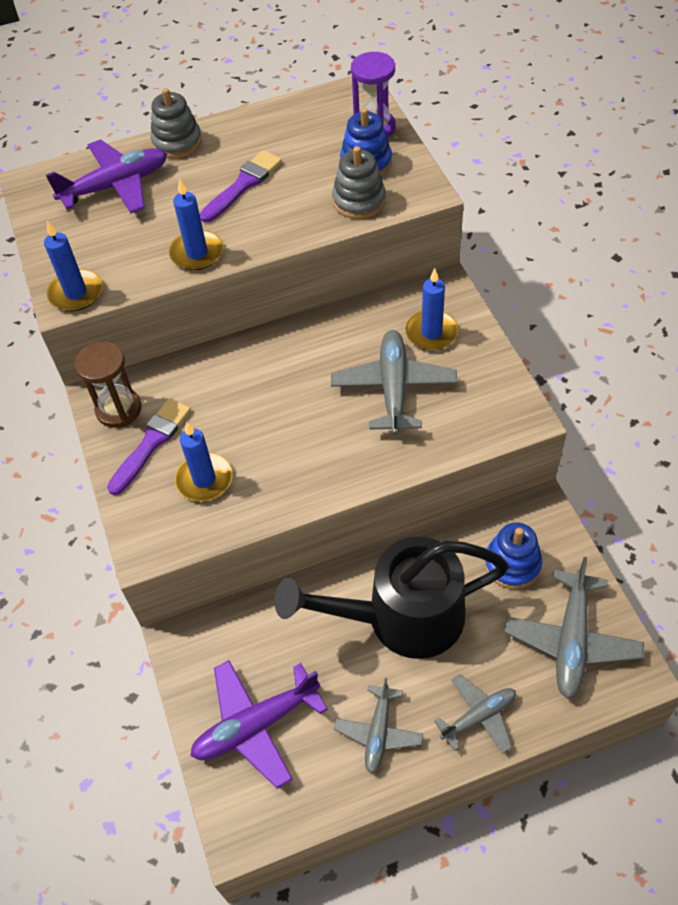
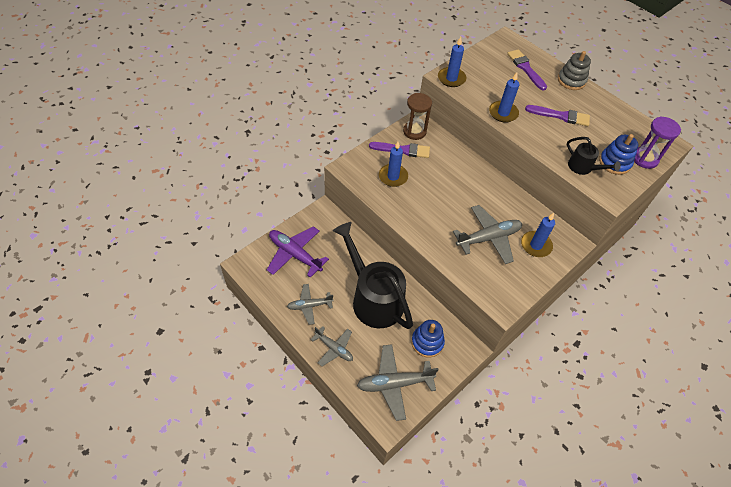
camera: 60 degrees right, 0 degrees up
purple plane [46,140,167,213] -> purple brush [507,49,547,91]
grey stacking toy [332,146,386,219] -> black watering can [567,137,621,175]

